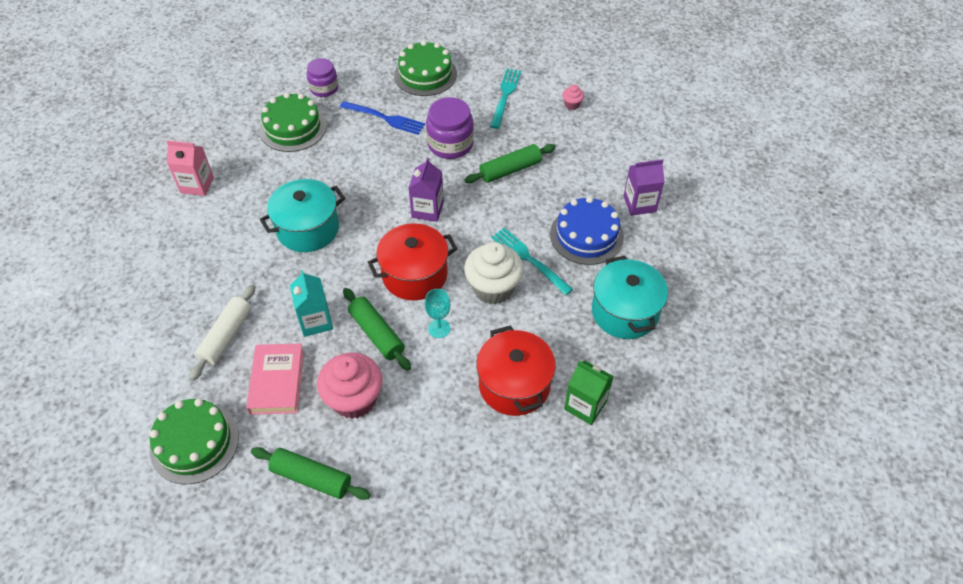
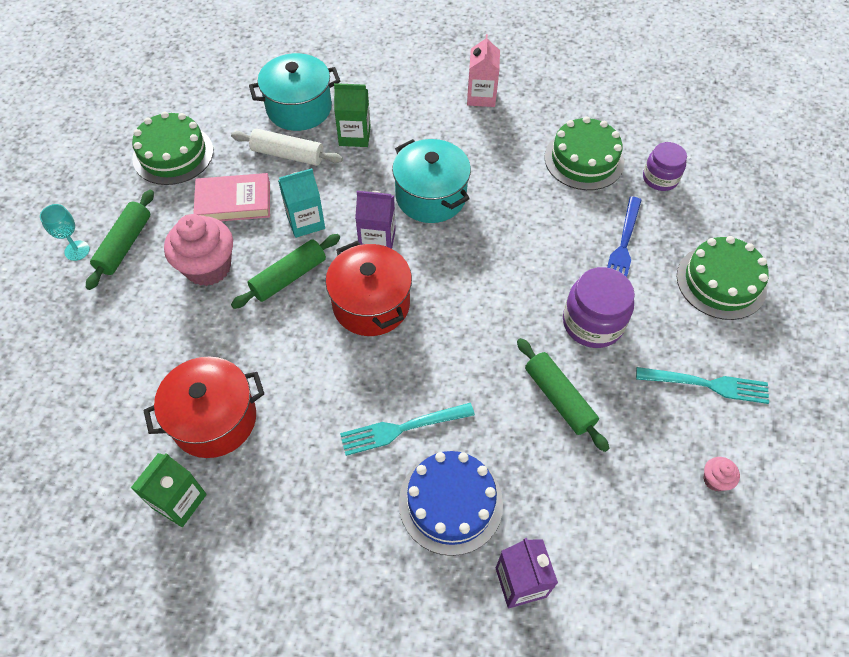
camera: 85 degrees right, 5 degrees up
purple carton [408,158,444,222] -> purple carton moved to [355,191,396,249]
turquoise goblet [424,289,450,338] -> turquoise goblet moved to [40,204,90,261]
white cupcake [464,242,524,304] -> none
turquoise fork [491,228,573,295] -> turquoise fork turned 150 degrees counterclockwise [340,403,475,456]
turquoise pot [592,256,668,339] -> turquoise pot moved to [249,53,340,131]
none -> green carton [334,83,371,147]

